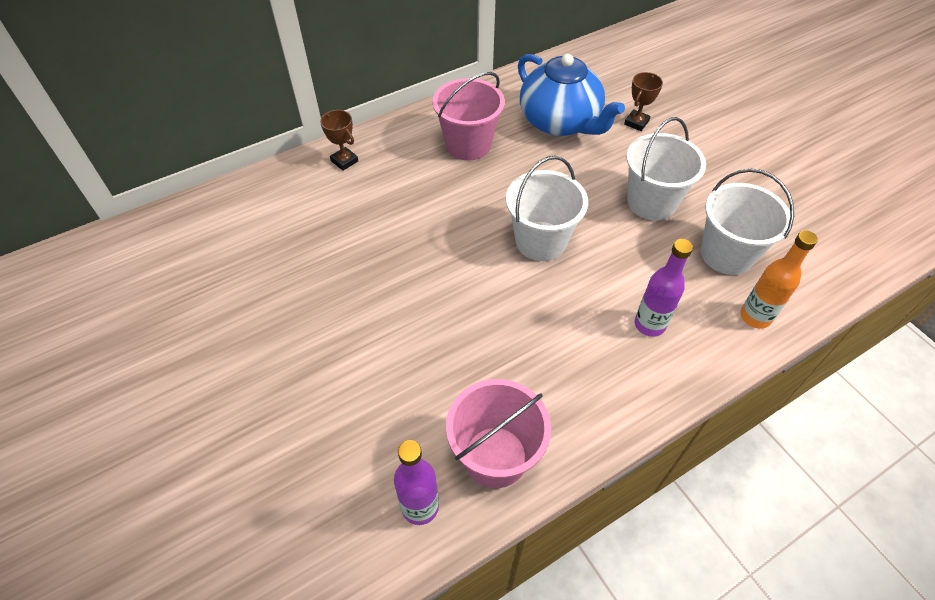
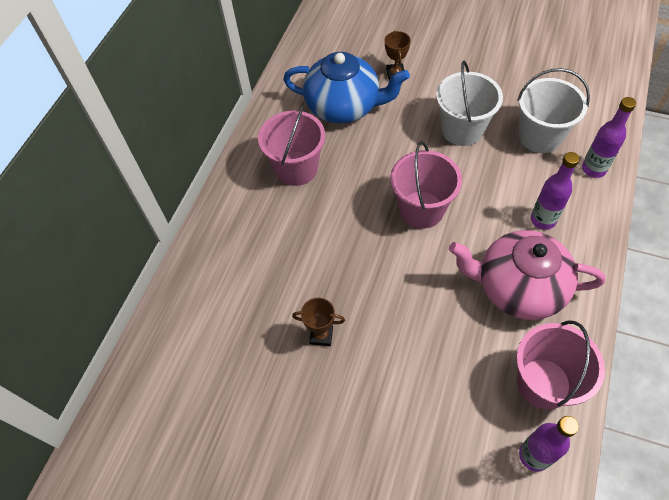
camera: 35 degrees left, 5 degrees up
brown trophy [320,110,358,171] -> brown trophy moved to [292,298,345,346]
white bucket [506,156,588,261] -> pink bucket [390,141,462,228]
orange bottle [740,230,818,329] -> purple bottle [582,97,636,178]
none -> pink teapot [449,230,605,320]

